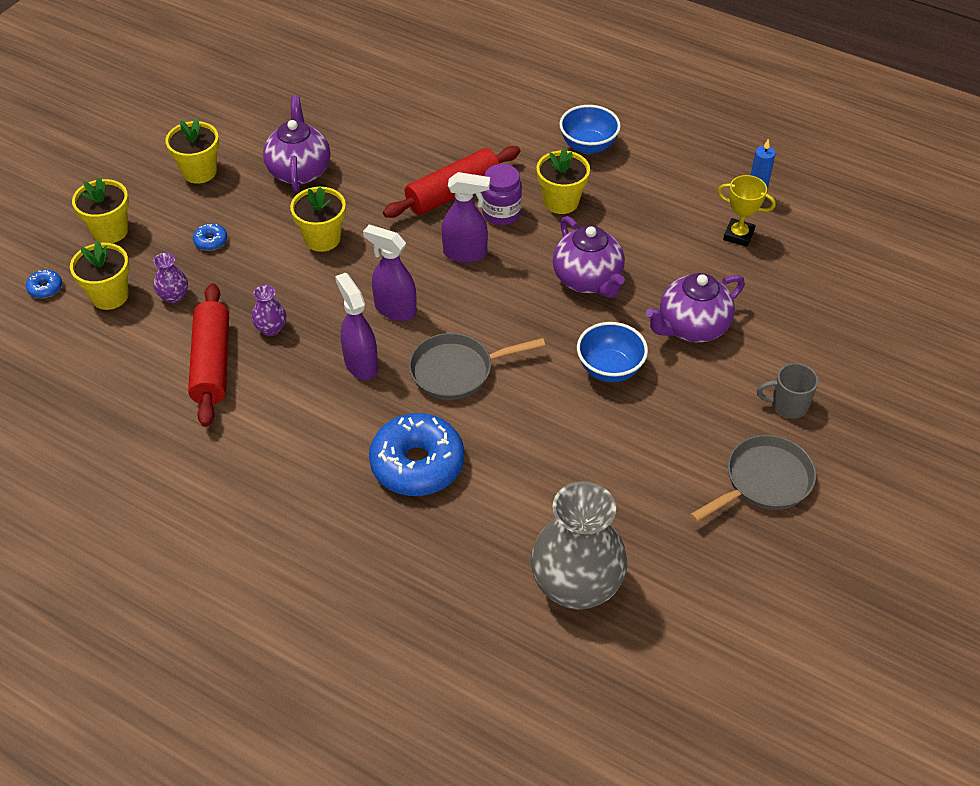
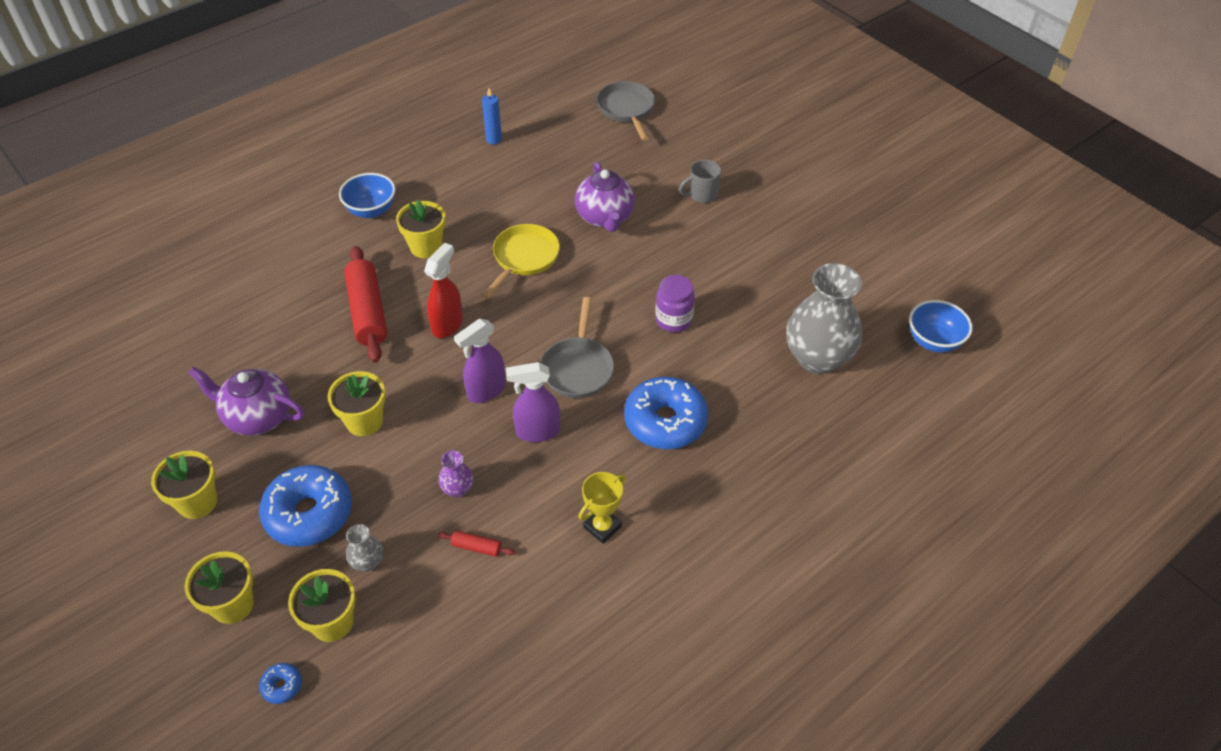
camera: 70 degrees left, 0 degrees up
purple vase [153,253,188,303] -> grey vase [346,524,383,572]
red rolling pin [188,283,229,427] -> red rolling pin [438,530,515,557], size x0.44
blue donut [193,223,227,251] -> blue donut [259,465,352,547], size x2.41
purple spray bottle [442,172,490,263] -> red spray bottle [424,242,463,338]
purple jar [482,164,522,225] -> purple jar moved to [655,275,695,332]
purple teapot [553,216,625,298] -> yellow pan [482,224,560,299]
blue bowl [577,322,648,382] -> blue bowl moved to [909,300,973,353]
grey pan [690,435,816,522] -> grey pan moved to [596,81,655,141]
yellow trophy [718,175,776,247] -> yellow trophy moved to [579,472,626,544]
grey mug [757,363,818,418] -> grey mug turned 45 degrees clockwise [679,160,721,203]

